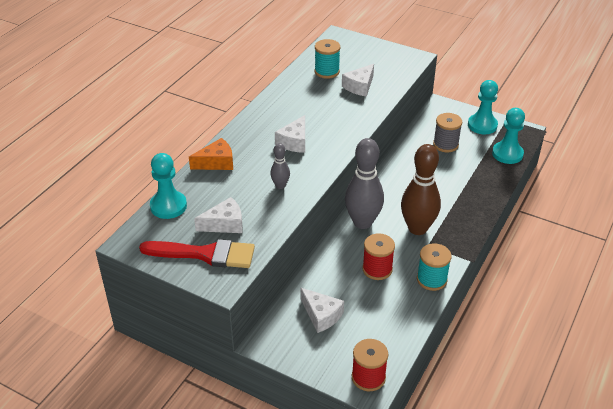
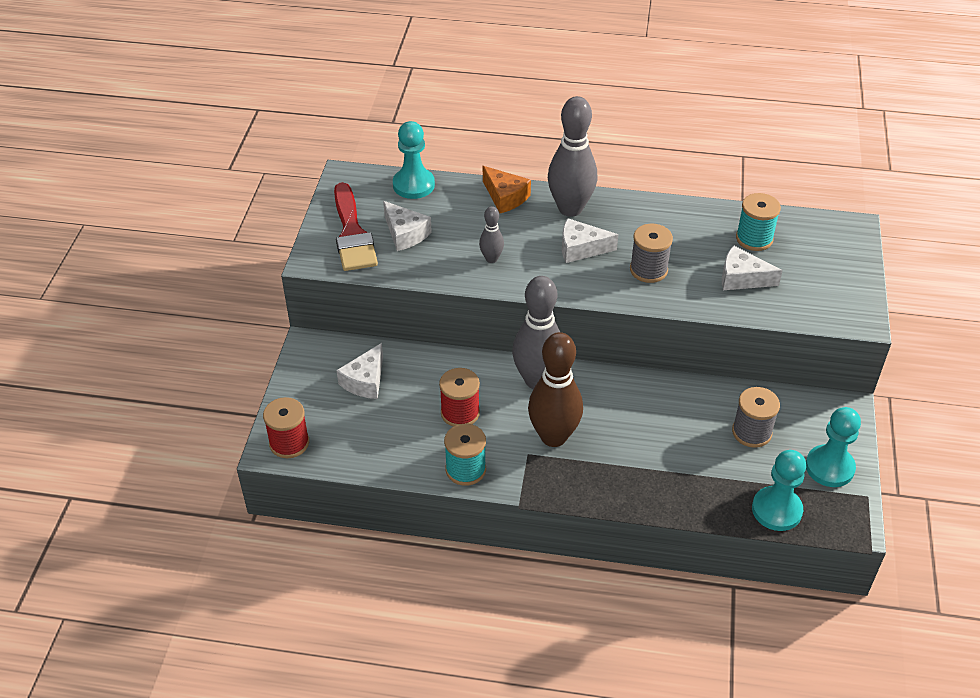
camera: 70 degrees right, 5 degrees up
none -> grey bowling pin [548,96,597,217]
none -> grey spool [630,224,673,283]

